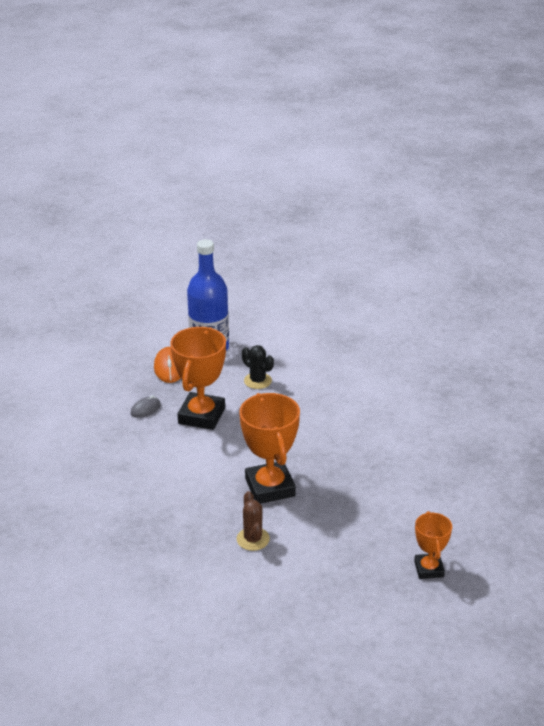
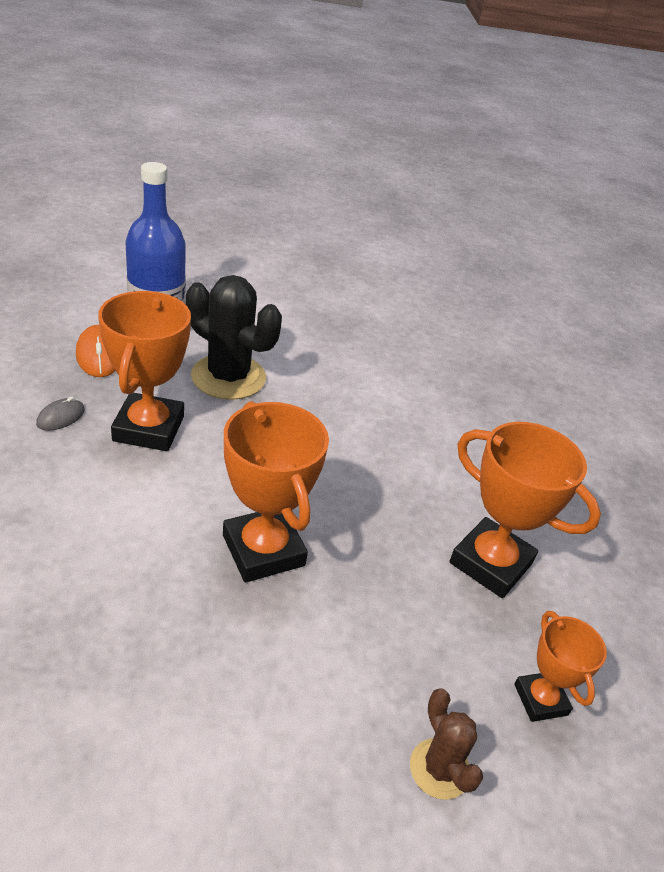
camera: 15 degrees left, 5 degrees up
brown cactus [237,491,270,551] -> brown cactus moved to [410,689,483,800]
black cactus [242,345,274,389] -> black cactus [186,275,282,400], size x1.89
none -> orange trophy [450,422,601,598]

